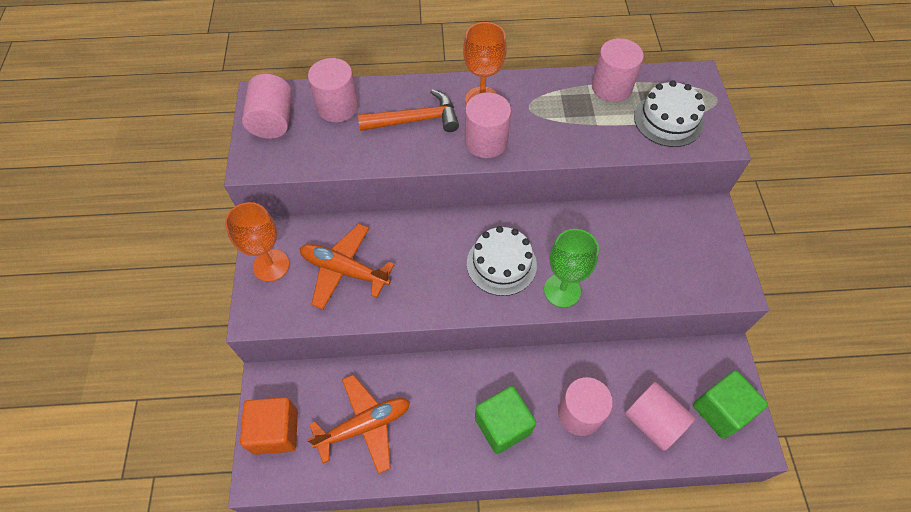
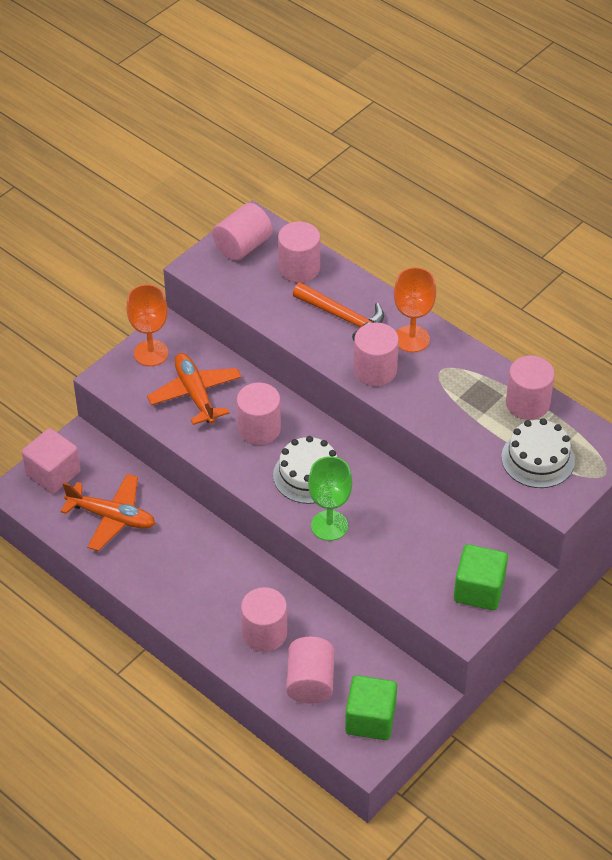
camera: 45 degrees right, 10 degrees down
orange cube [240,397,298,455] -> pink cube [22,428,81,494]
green cube [475,386,536,454] -> green cube moved to [454,544,508,610]
none -> pink cylinder [237,382,281,445]

